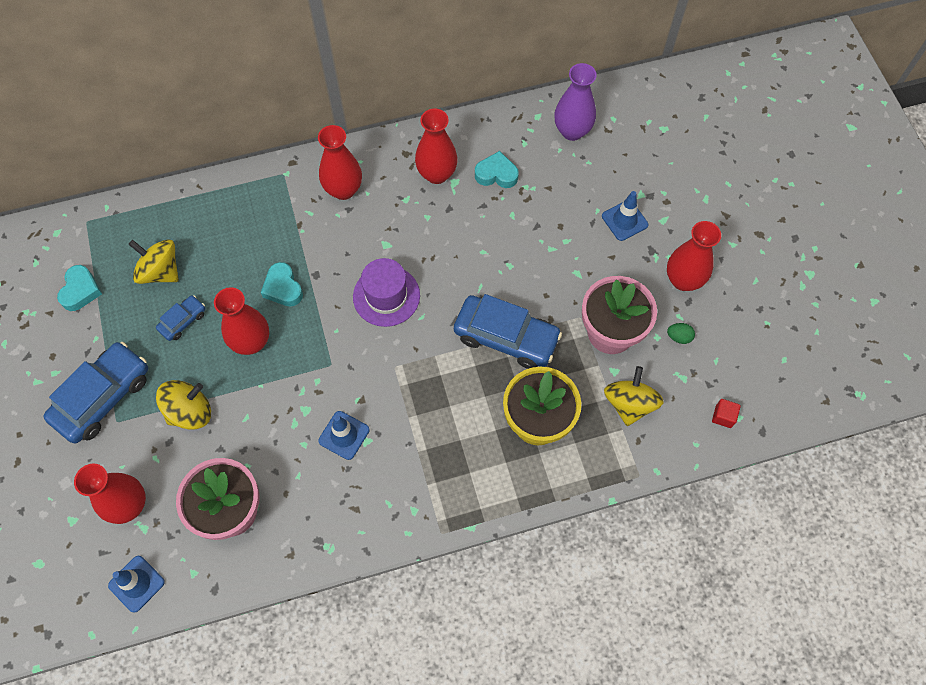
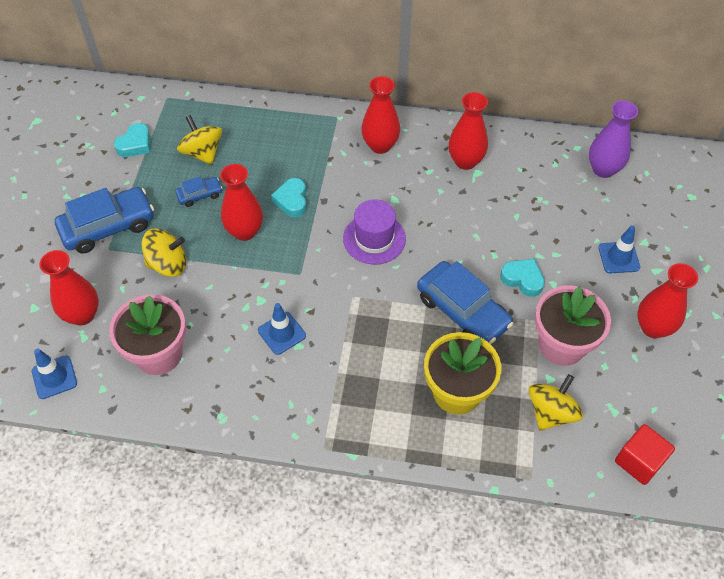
camera: 25 degrees right, 10 degrees down
turquoise heart [475,151,519,188] -> turquoise heart moved to [500,259,545,297]
green egg [667,323,695,344] -> none
red cube [712,399,741,428] -> red cube [615,424,675,485], size x1.77

